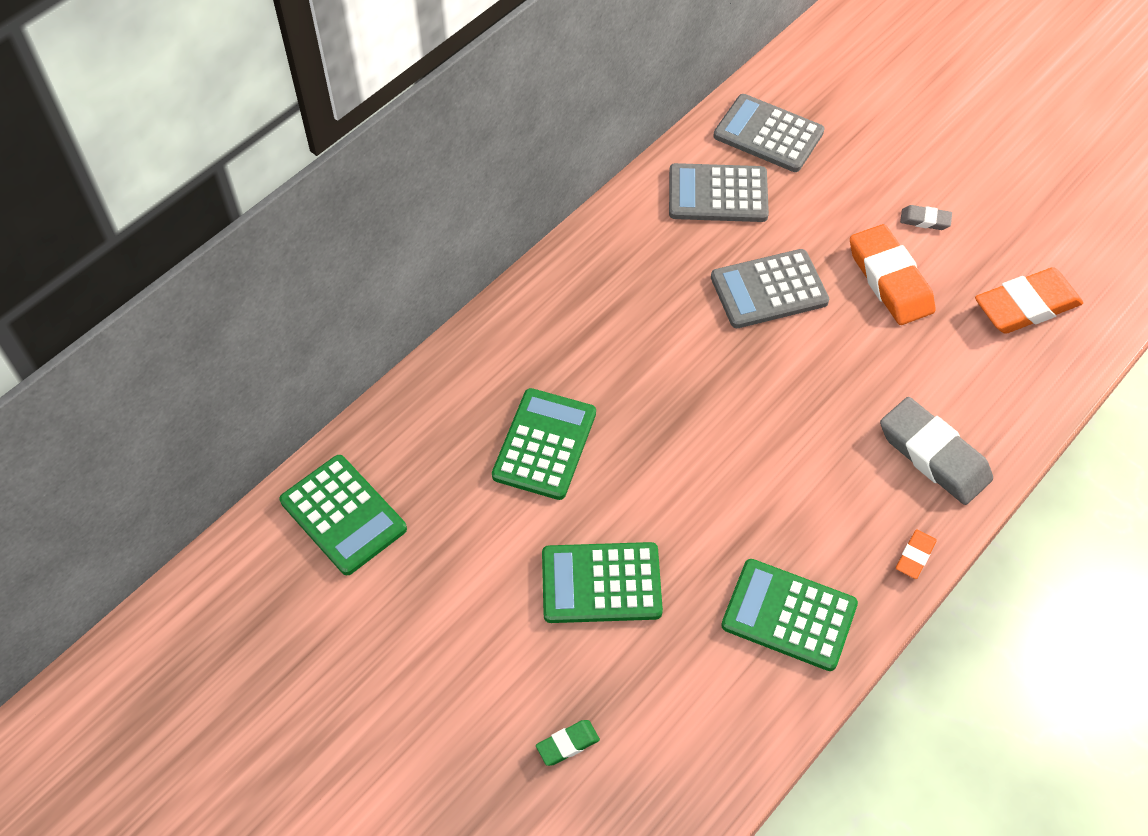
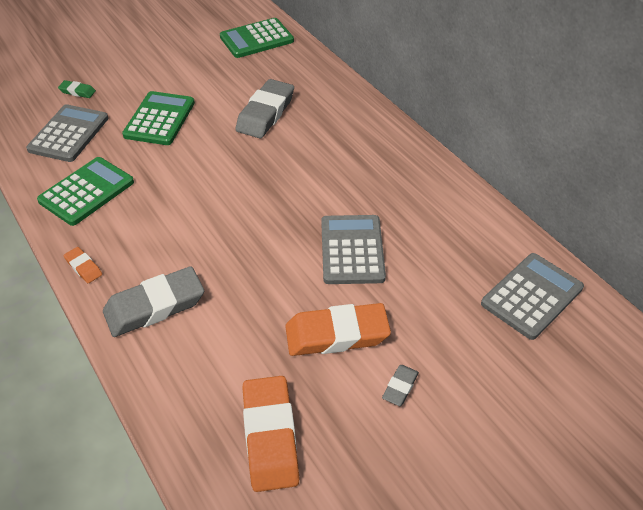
camera: 105 degrees right, 10 degrees down
green calculator [492,388,596,500] -> grey eraser [235,79,294,138]
green eraser [536,720,600,766] -> green eraser turned 60 degrees counterclockwise [58,80,96,98]
grey calculator [669,163,769,222] -> grey calculator moved to [26,104,109,162]

